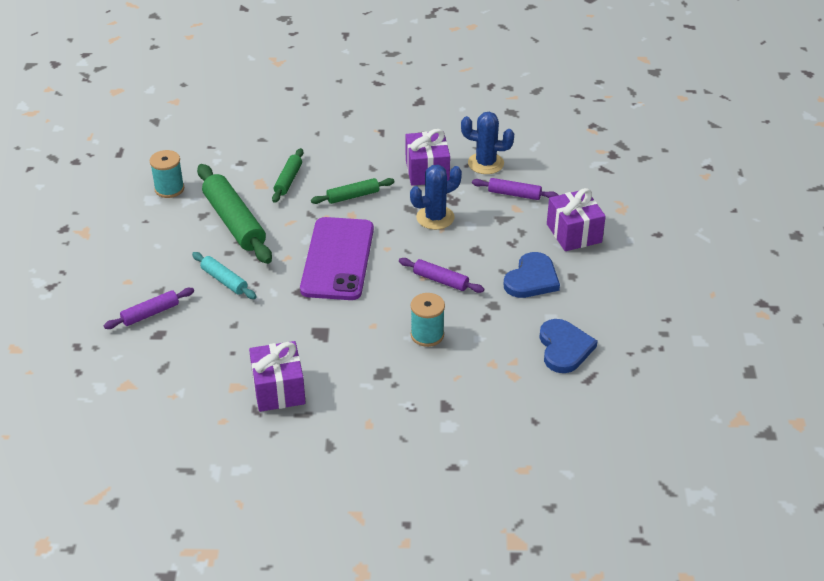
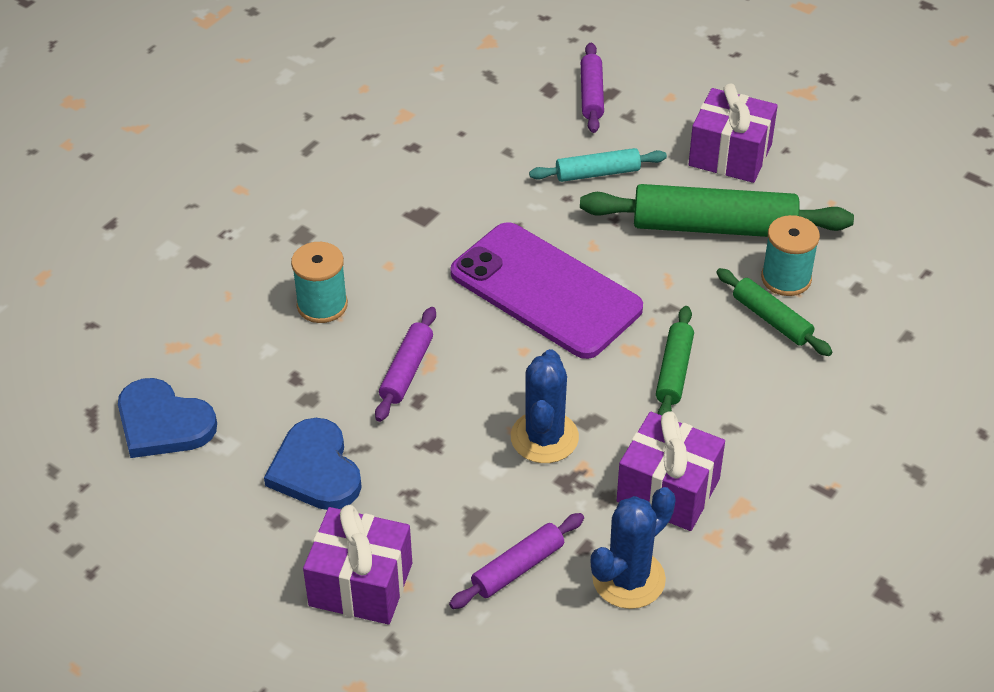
camera: 125 degrees right, 5 degrees up
turquoise spool [150,150,184,198] -> turquoise spool moved to [761,215,820,296]
purple gift [249,341,306,412] -> purple gift moved to [689,83,778,183]
purple rolling pin [399,258,484,293] -> purple rolling pin turned 45 degrees counterclockwise [375,307,436,422]

